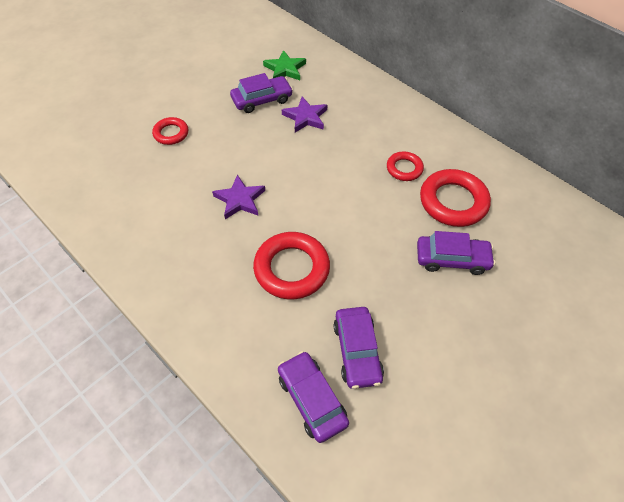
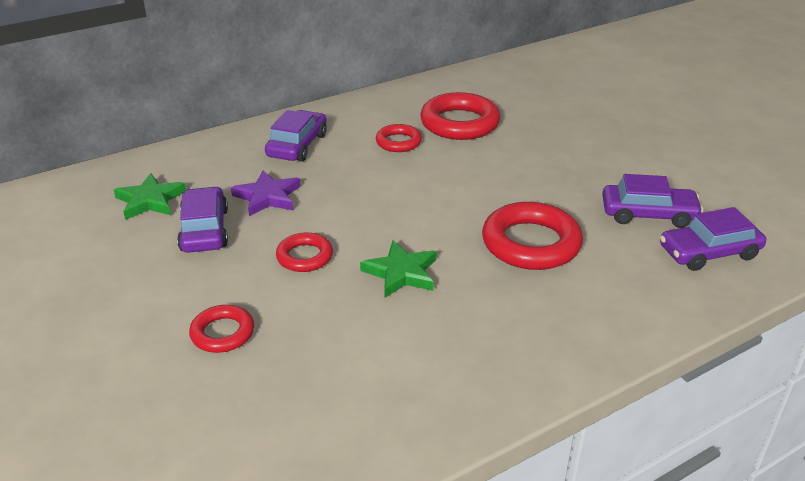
camera: 75 degrees left, 20 degrees down
purple star [212,175,265,219] -> green star [360,240,437,298]
purple car [417,231,495,275] -> purple car moved to [265,110,327,161]
none -> red ring [276,232,333,272]

